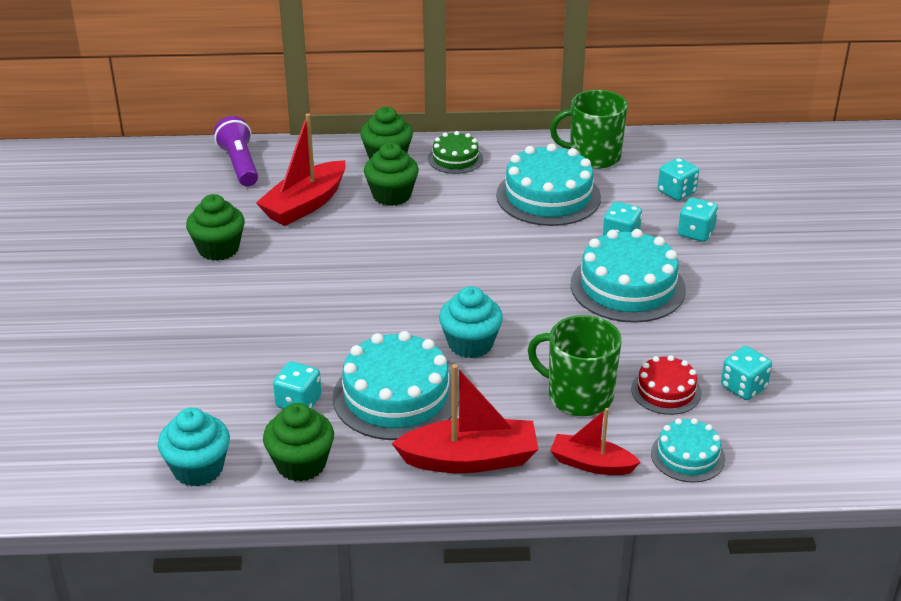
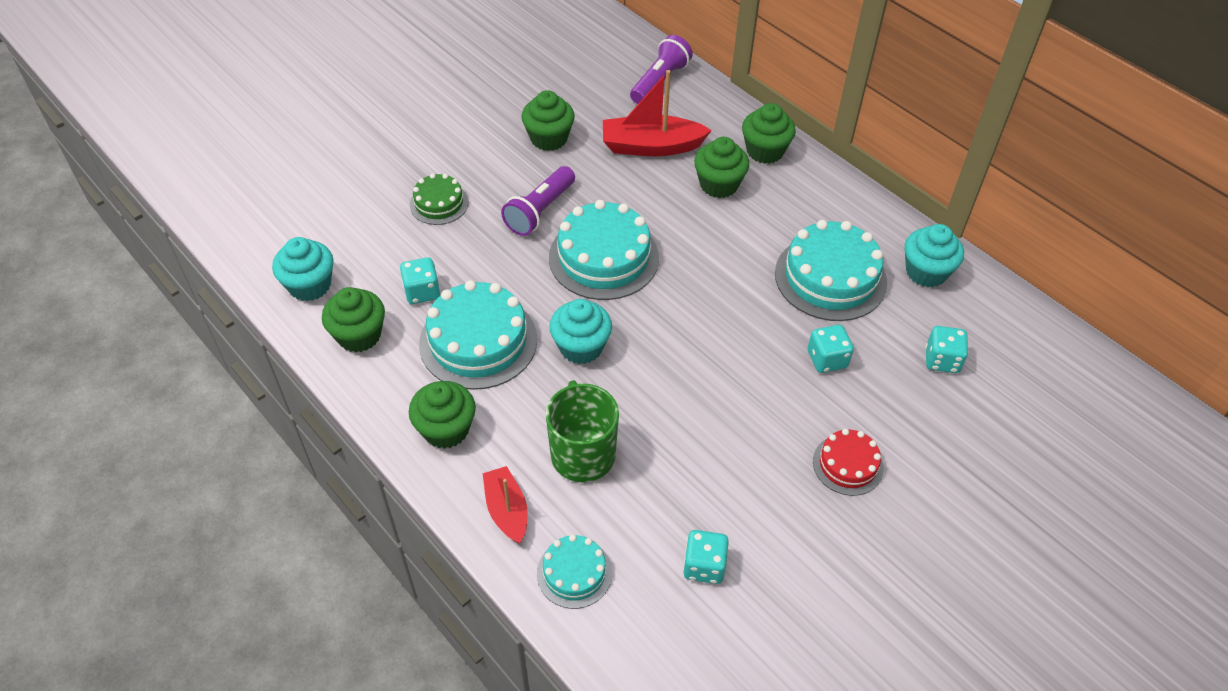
camera: 50 degrees right, 15 degrees up
red boat [391,364,539,473] -> green cupcake [409,381,476,449]
green cake [428,131,483,174] -> green cake moved to [410,173,468,225]
green mug [550,90,628,169] -> turquoise cupcake [904,224,964,287]
turquoise cake [571,229,686,323] -> turquoise cake moved to [549,200,659,300]
red cake [631,355,702,415] -> red cake moved to [813,429,883,496]
turquoise dice [678,198,718,242] -> none
none -> purple flashlight [501,166,575,236]

